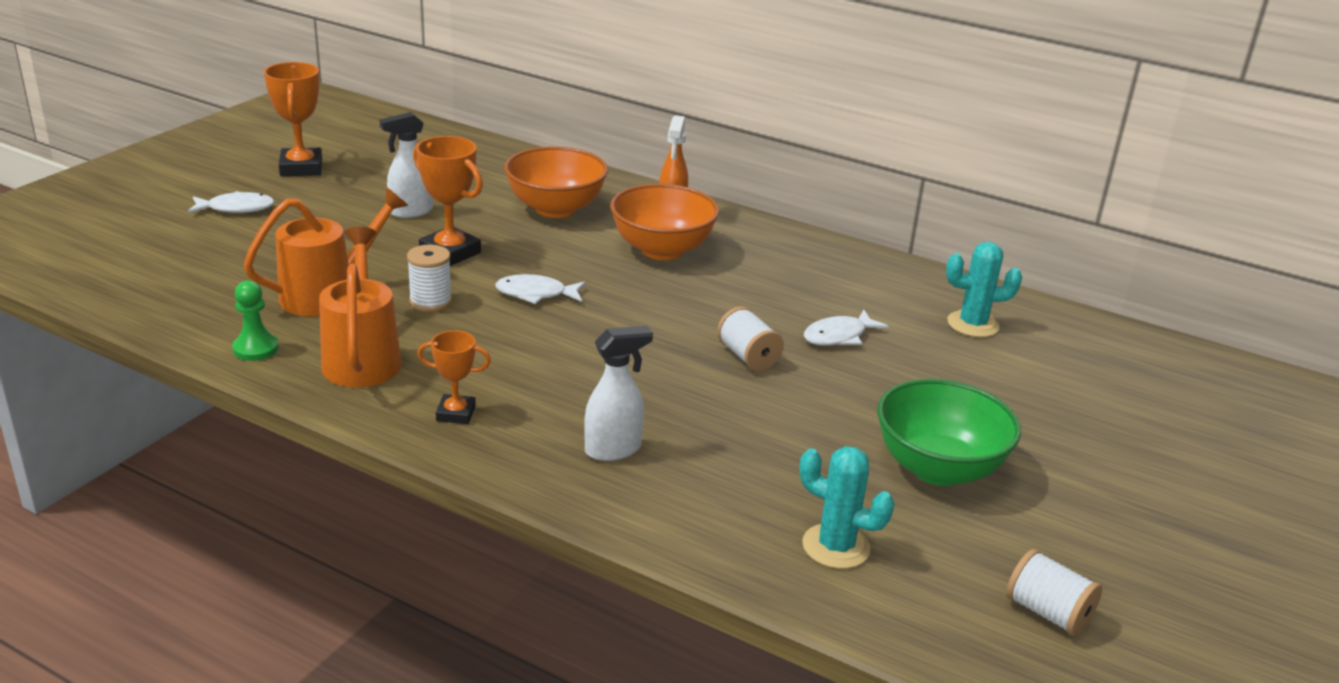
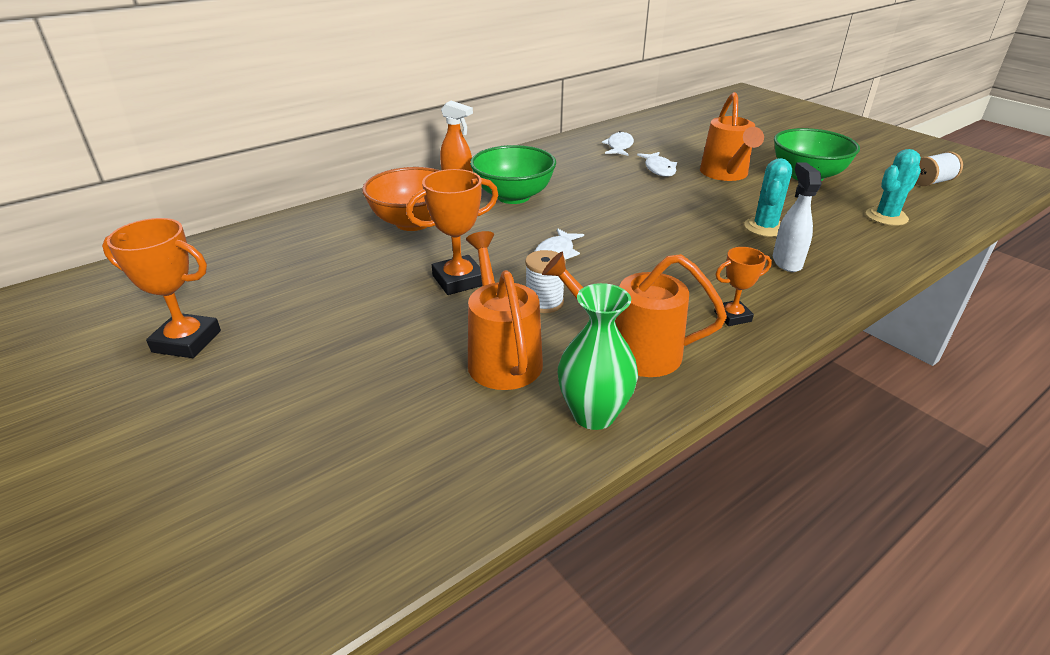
camera: 65 degrees left, 5 degrees up
white fish [188,191,275,213] -> white fish moved to [602,131,634,156]
green pawn [232,280,279,361] -> green vase [558,283,638,430]
white spray bottle [379,112,433,218] -> none
orange trophy [417,330,491,424] -> orange trophy turned 45 degrees clockwise [714,247,772,326]
orange bowl [610,184,719,260] -> green bowl [470,145,556,204]
white spool [717,306,784,371] -> none
turquoise cactus [946,242,1022,337] -> turquoise cactus moved to [744,158,792,237]
none -> orange watering can [700,92,764,181]

